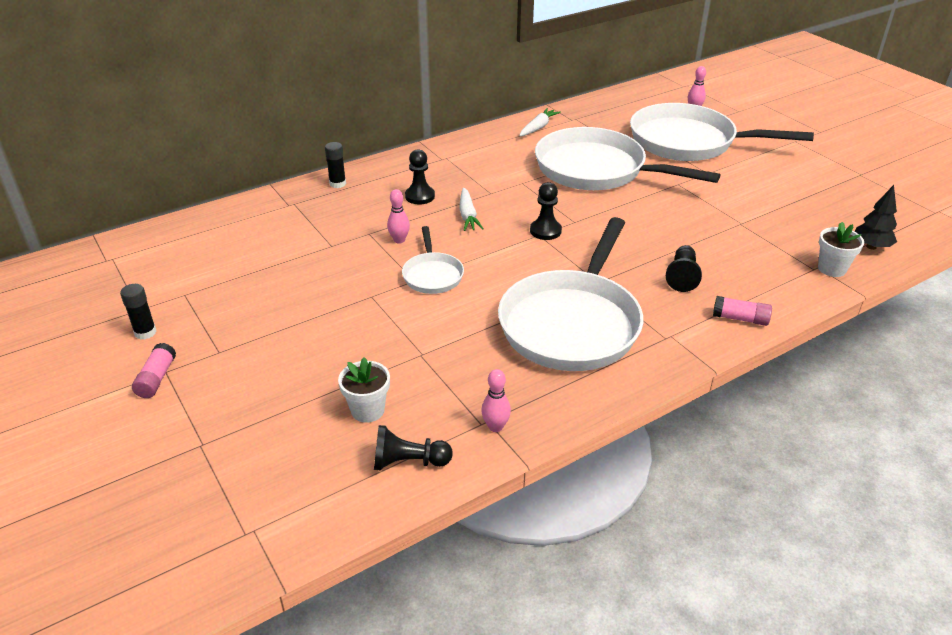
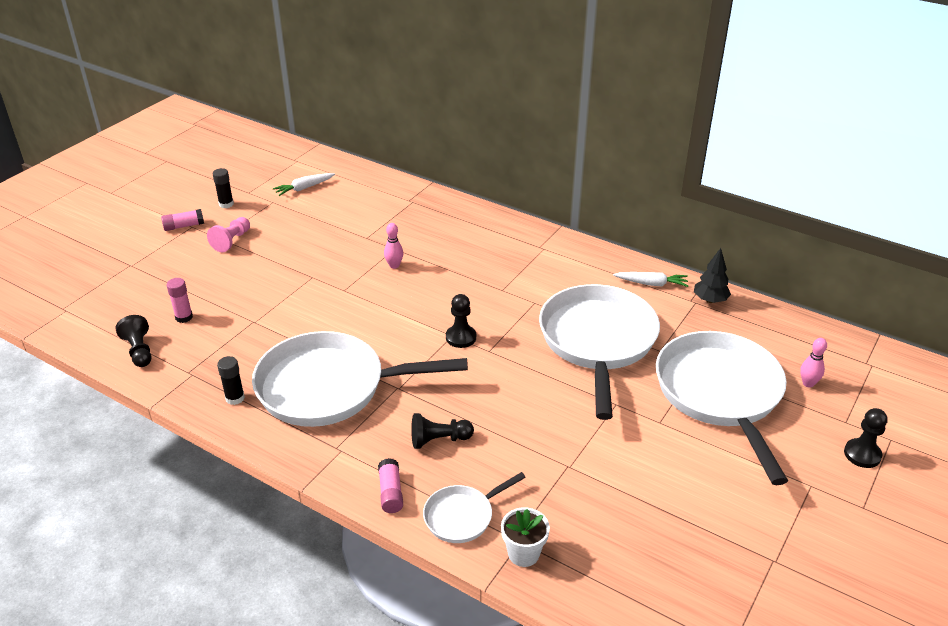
camera: 65 degrees right, 0 degrees up
black glue stick [325,142,346,188] -> black glue stick moved to [217,356,245,405]
white flower pot [338,357,390,423] -> pink glue stick [167,278,193,323]
white pan [402,226,464,294] -> white pan moved to [423,472,526,543]
black pawn [405,149,435,204] -> black pawn moved to [844,408,888,468]
white carrot [459,188,484,231] -> white carrot moved to [273,173,335,196]
pink bowling pin [481,369,511,432] -> none
black tree [855,185,897,250] -> black tree moved to [694,248,731,303]
none -> pink pawn [207,217,250,252]

